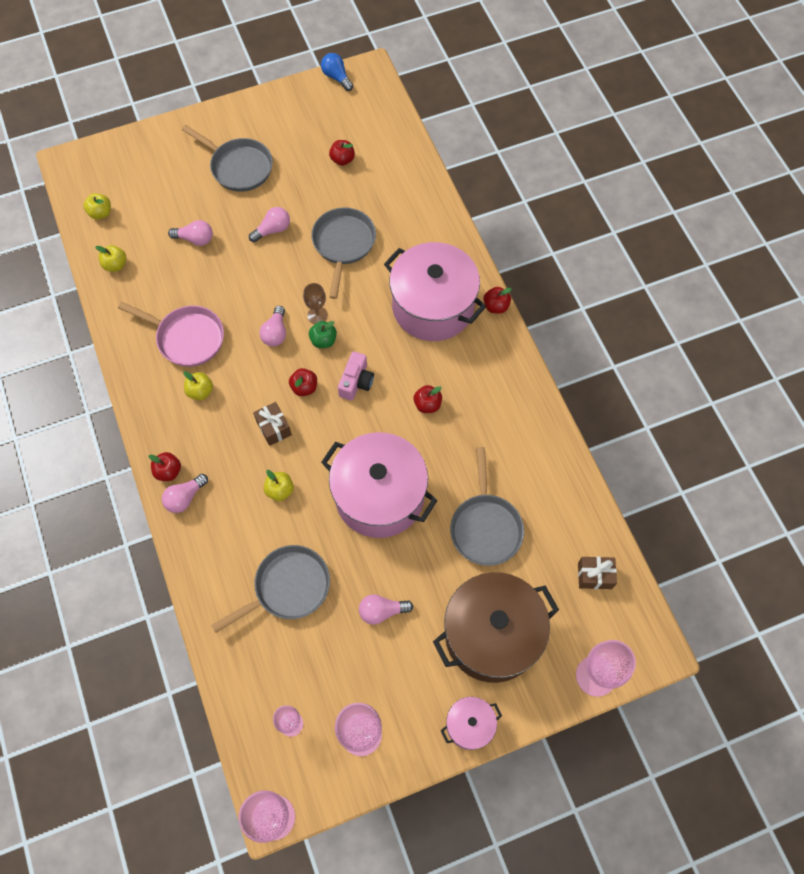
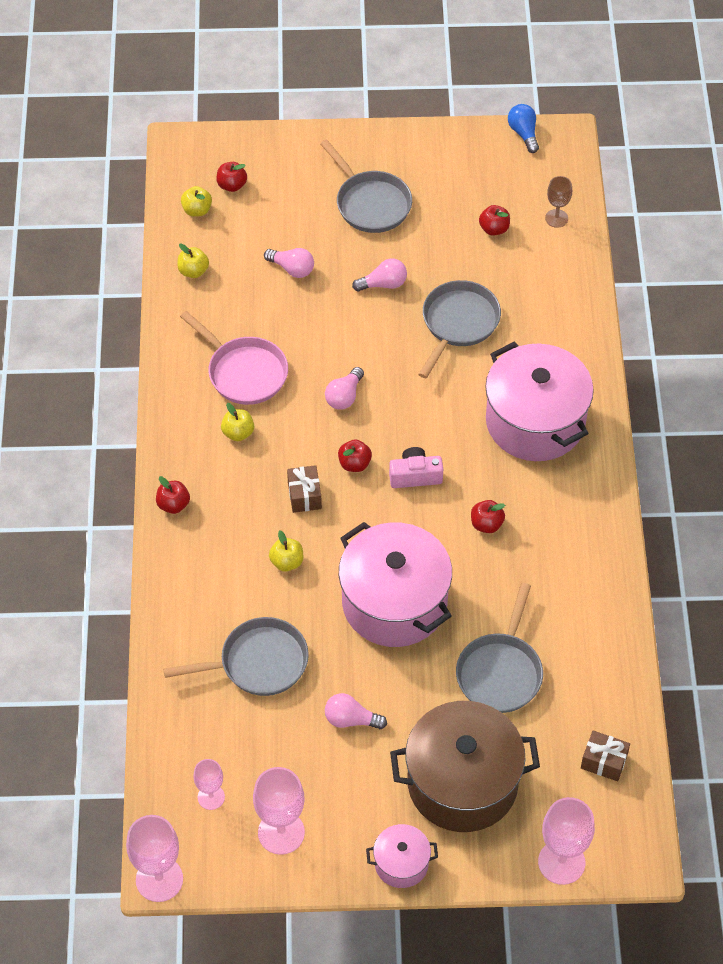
camera: 20 degrees right, 10 degrees down
pink light bulb [162,474,208,513] -> none
brown goblet [303,283,328,324] -> brown goblet moved to [545,176,572,228]
green apple [309,321,337,348] -> none
pink camera [338,351,374,401] -> pink camera turned 135 degrees counterclockwise [389,447,443,488]
red apple [483,287,512,314] -> red apple moved to [216,162,247,192]

